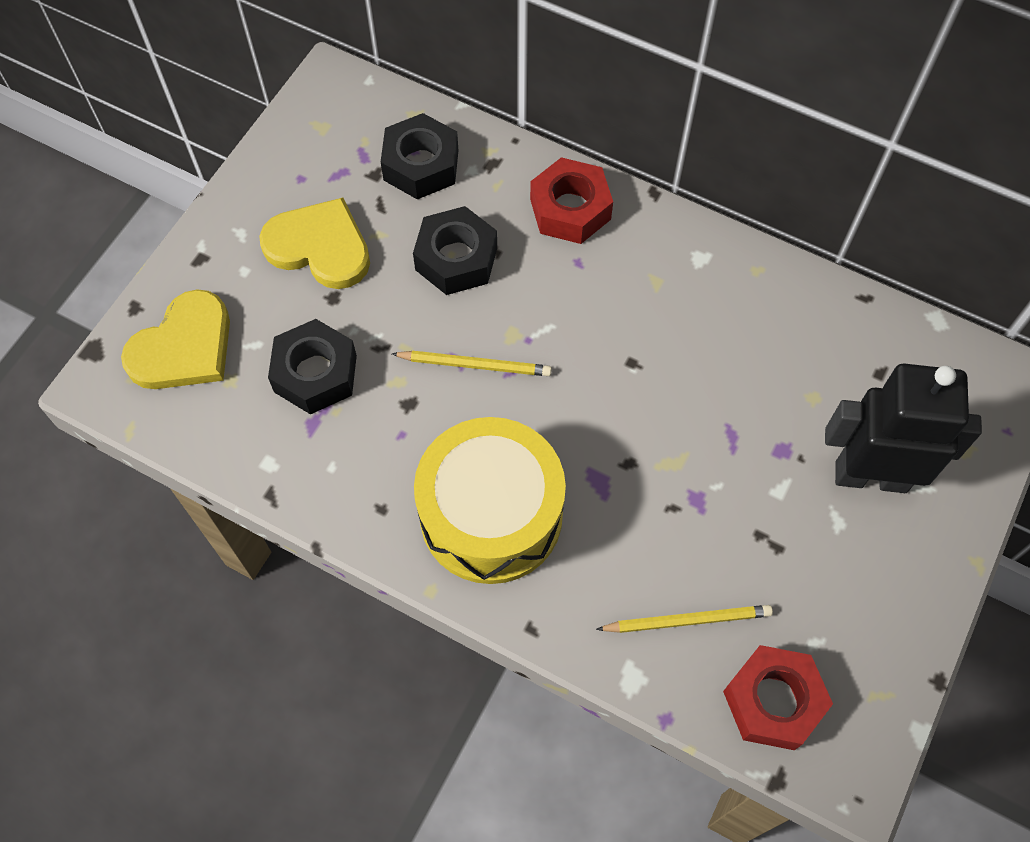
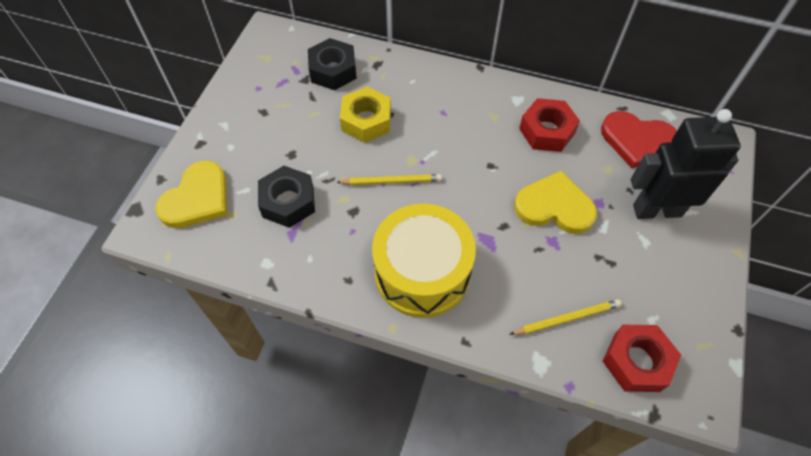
camera: 10 degrees left, 5 degrees down
yellow heart [259,198,370,289] -> yellow heart moved to [514,171,597,234]
black nut [413,206,497,295] -> yellow nut [340,87,391,143]
red nut [530,157,613,244] -> red nut moved to [519,98,580,152]
none -> red heart [601,111,677,168]

